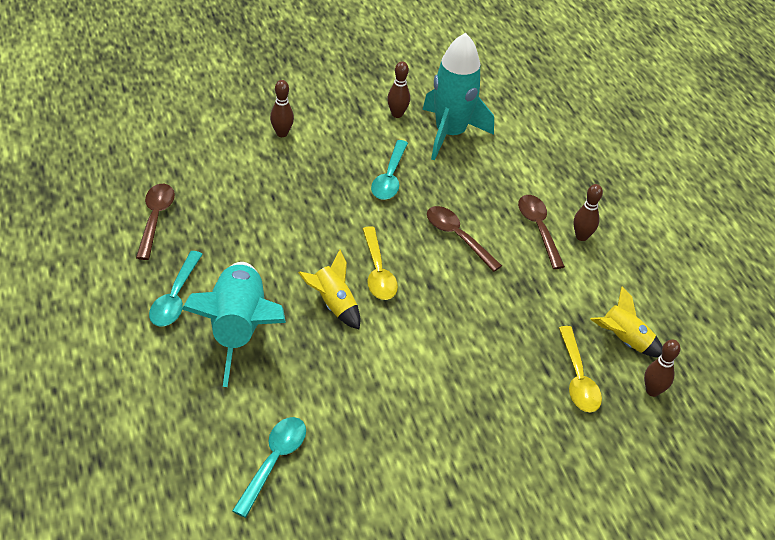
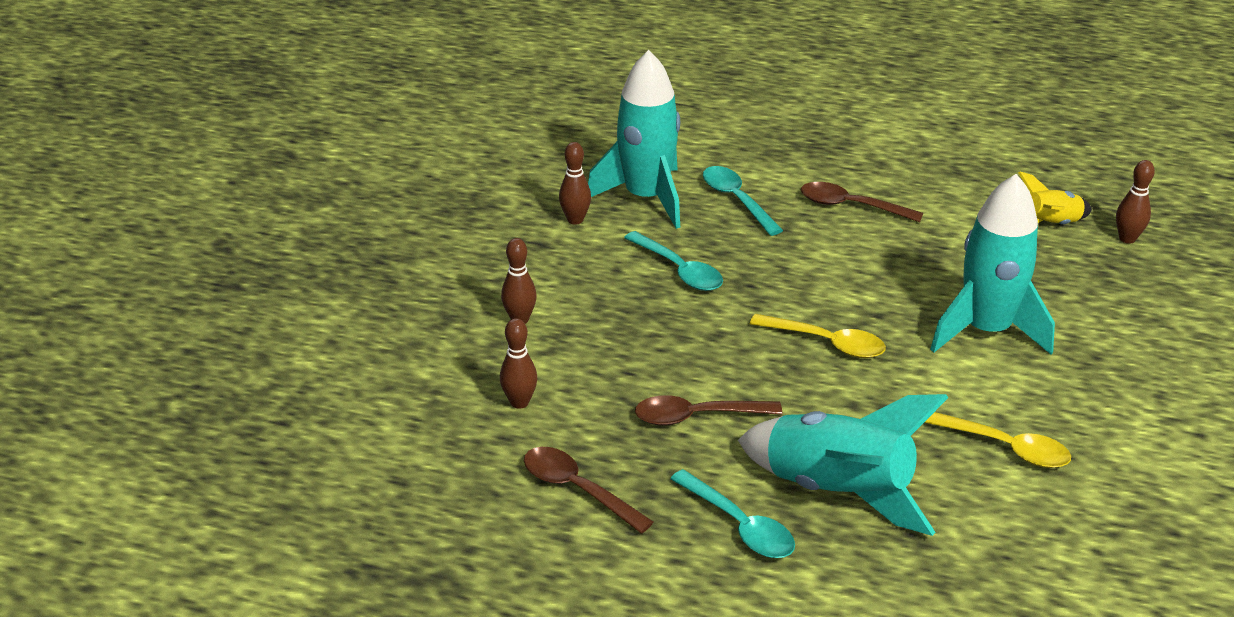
camera: 50 degrees left, 10 degrees down
turquoise spoon [232,417,306,518] -> turquoise spoon moved to [703,166,783,236]
yellow rocket [298,250,360,329] -> none
brown spoon [427,206,502,272] -> brown spoon moved to [635,395,782,425]
yellow spoon [559,326,602,412] -> yellow spoon moved to [924,412,1071,468]
brown bowling pin [573,184,603,241] -> brown bowling pin moved to [500,318,538,409]
none -> turquoise rocket [930,174,1055,355]

